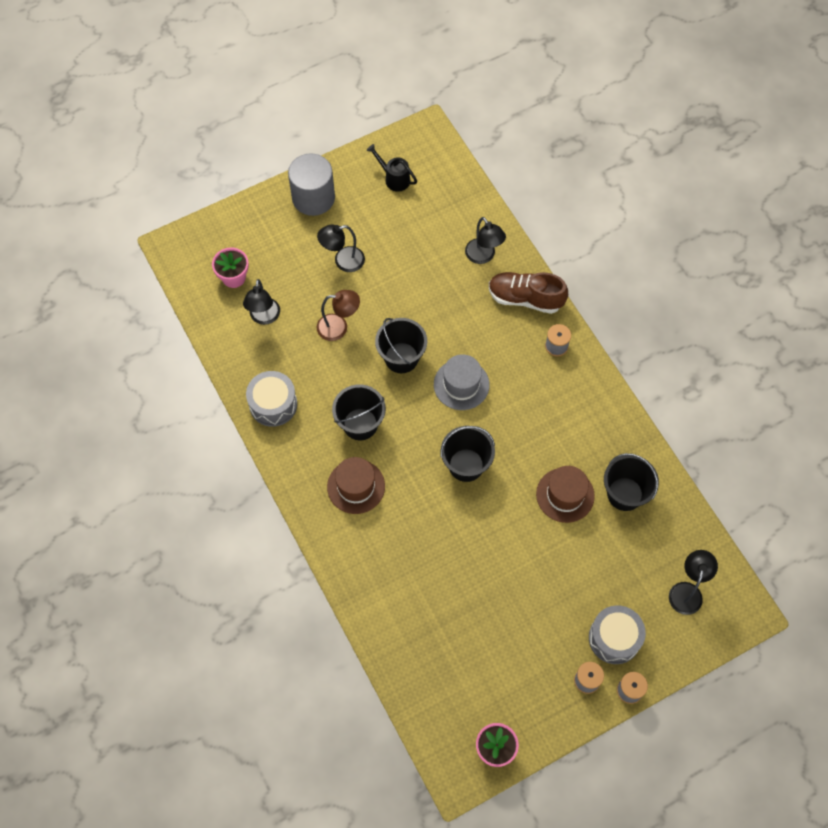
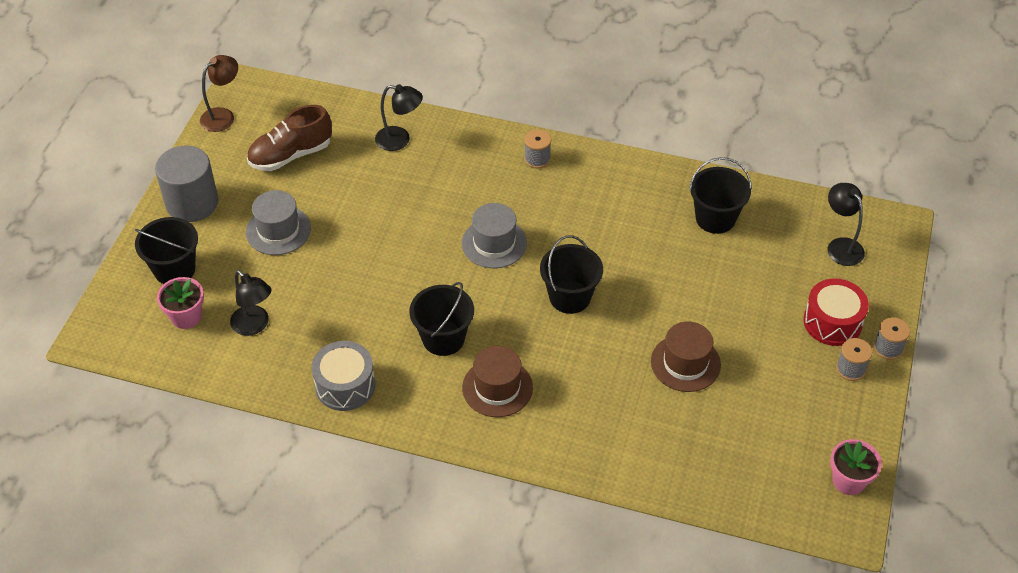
camera: 45 degrees left, 15 degrees down
brown lamp [316,290,360,341] -> brown lamp moved to [200,55,238,132]
black lamp [317,225,365,272] -> grey hat [246,190,311,255]
black watering can [367,144,417,192] -> none
black bucket [375,318,427,373] -> black bucket moved to [135,217,198,284]
brown shoe [489,272,568,314] -> brown shoe moved to [247,105,332,171]
brown hat [536,466,595,523] -> brown hat moved to [651,321,721,392]
grey drum [589,605,646,664] -> red drum [803,279,869,346]

